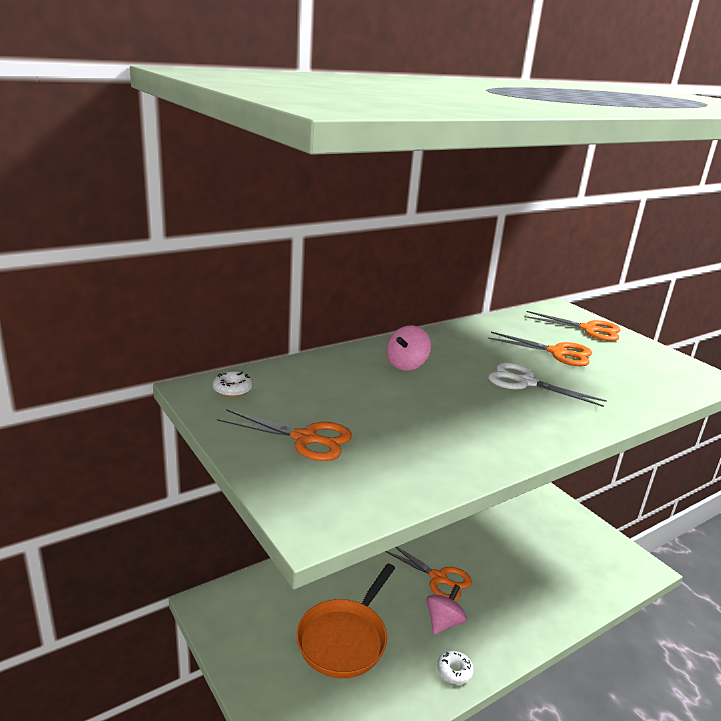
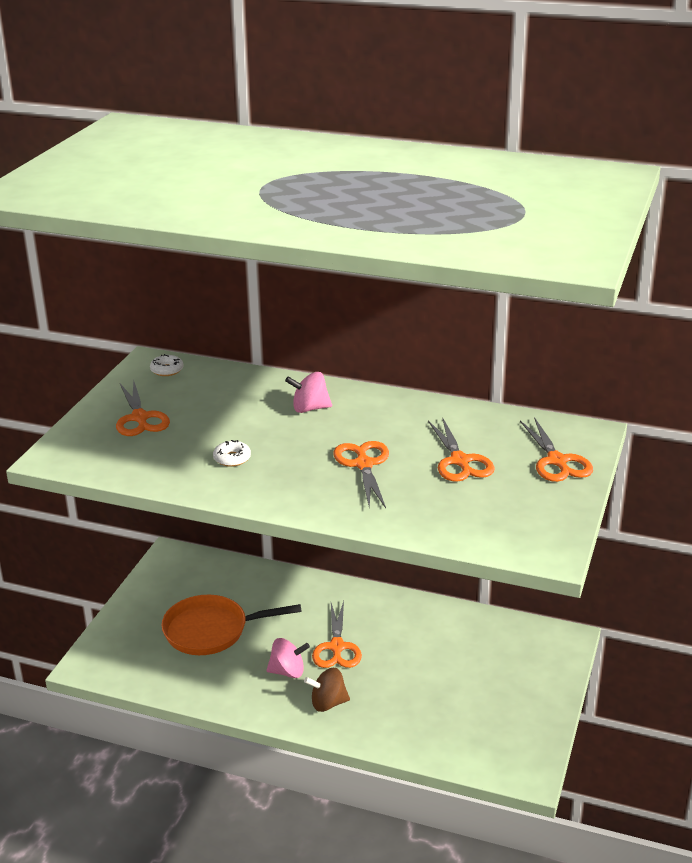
camera: 55 degrees right, 5 degrees up
white donut [437,651,474,684] -> white donut moved to [213,440,251,467]
white scissors [488,362,607,407] -> orange scissors [333,441,389,508]
none -> brown spinning top [304,668,350,712]

